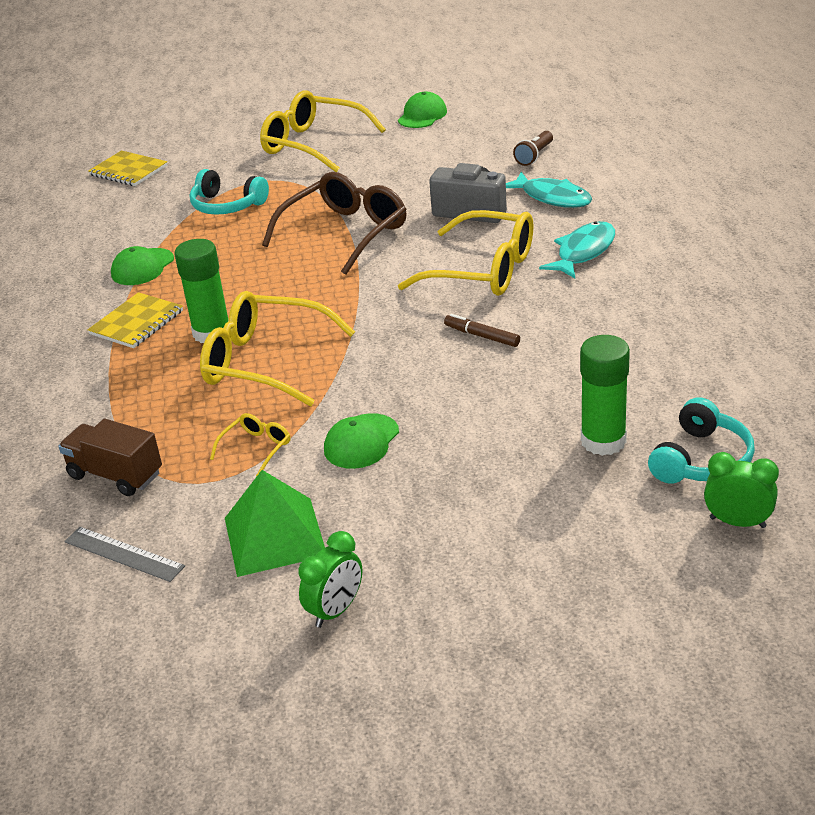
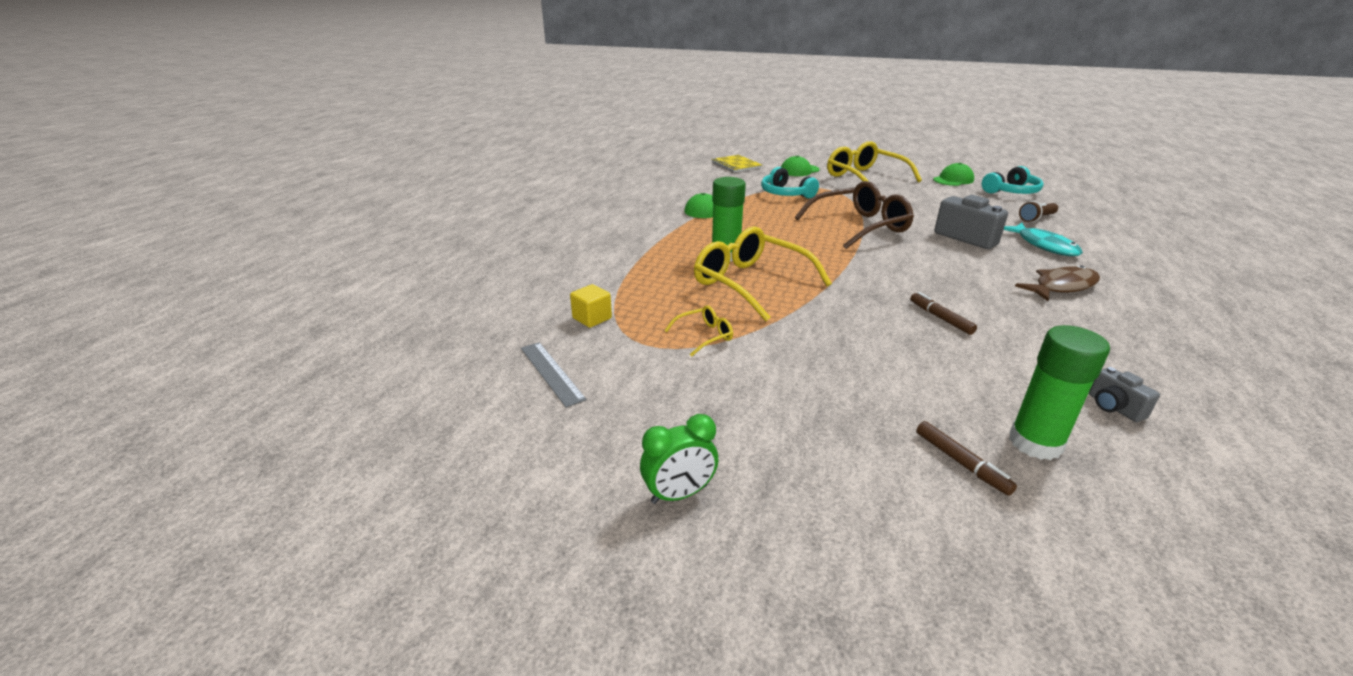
camera: 25 degrees right, 5 degrees down
brown truck [58,419,162,496] -> yellow cube [570,284,612,328]
yellow notebook [87,292,183,348] -> none
green pyramid [225,470,325,577] -> none
green cap [324,413,399,469] -> green cap moved to [781,155,820,176]
yellow glasses [398,210,533,296] -> none
turquoise fish [539,221,615,278] -> brown fish [1015,265,1100,301]
turquoise headphones [648,397,755,484] -> turquoise headphones moved to [982,166,1044,194]
green clock [704,452,779,528] -> none
none -> brown marker [916,421,1017,496]
none -> grey camera [1089,367,1160,422]

